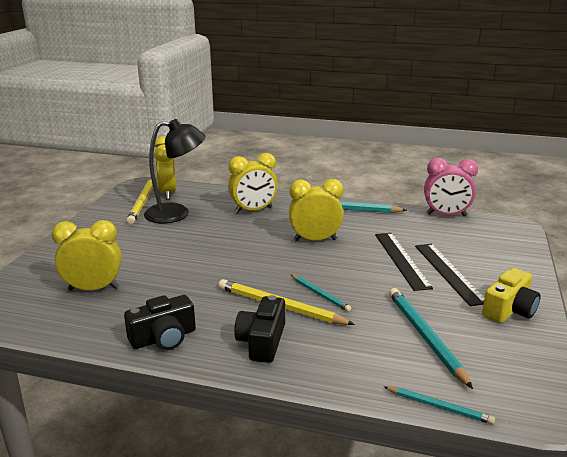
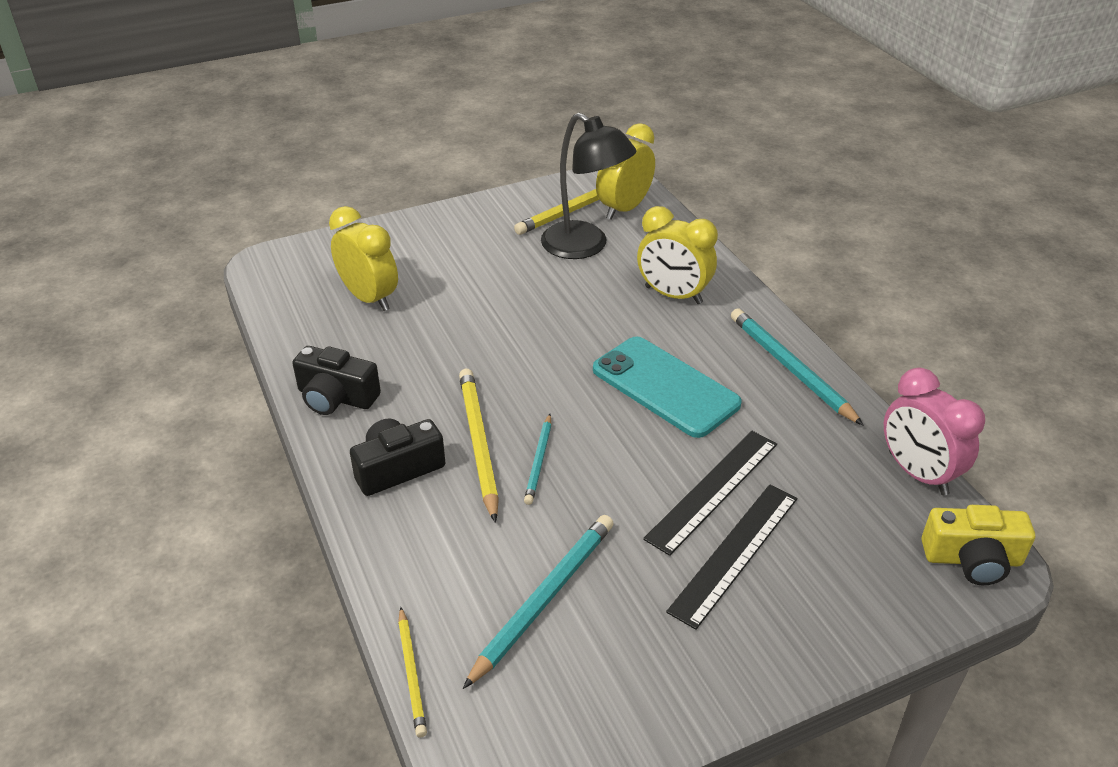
camera: 50 degrees right, 15 degrees up
yellow clock [289,179,344,241] -> turquoise phone [593,336,742,438]
turquoise pencil [383,386,495,424] -> yellow pencil [398,607,427,738]
yellow camera [482,268,540,323] -> yellow camera moved to [921,505,1035,585]

